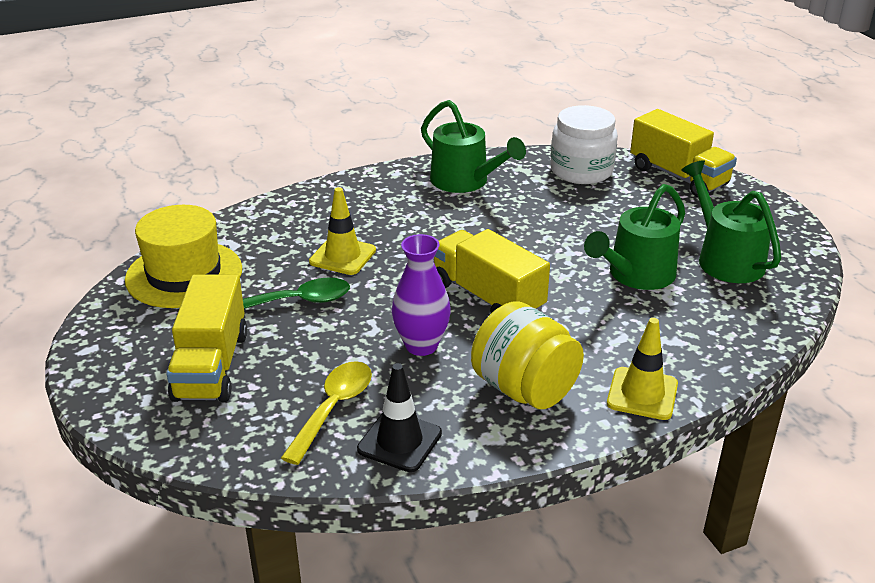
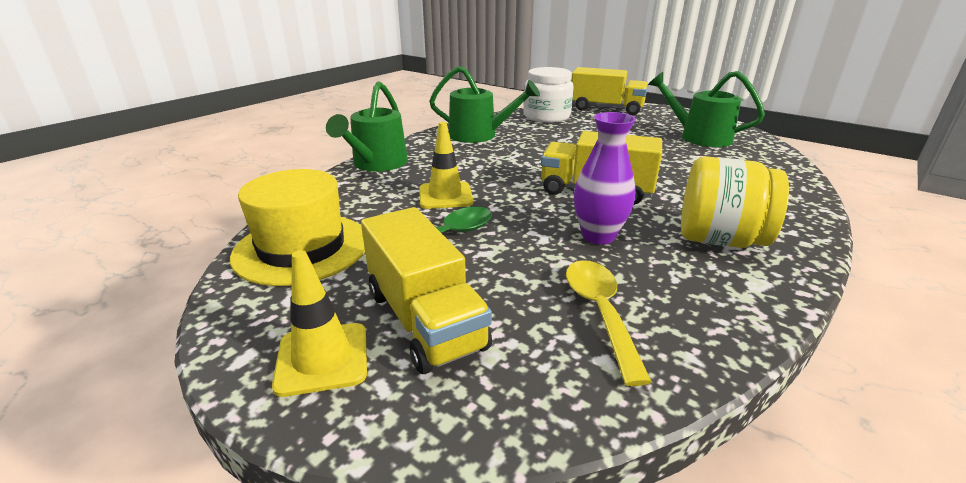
camera: 30 degrees left, 5 degrees down
black traffic cone [357,363,442,472] -> none
green watering can [584,184,685,290] -> green watering can moved to [326,81,408,172]
yellow traffic cone [607,318,678,420] -> yellow traffic cone moved to [272,250,367,397]

